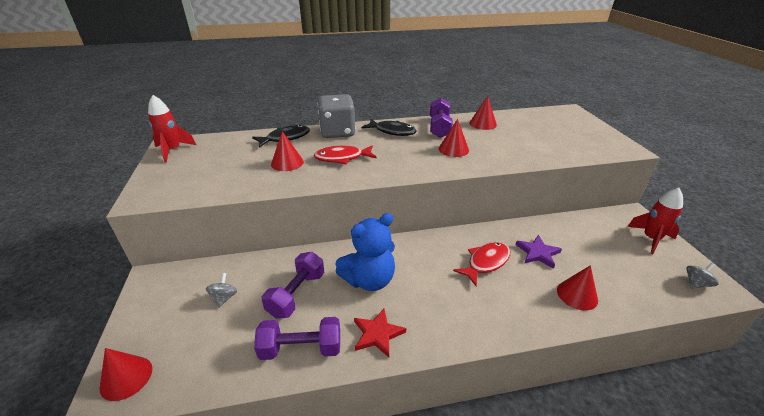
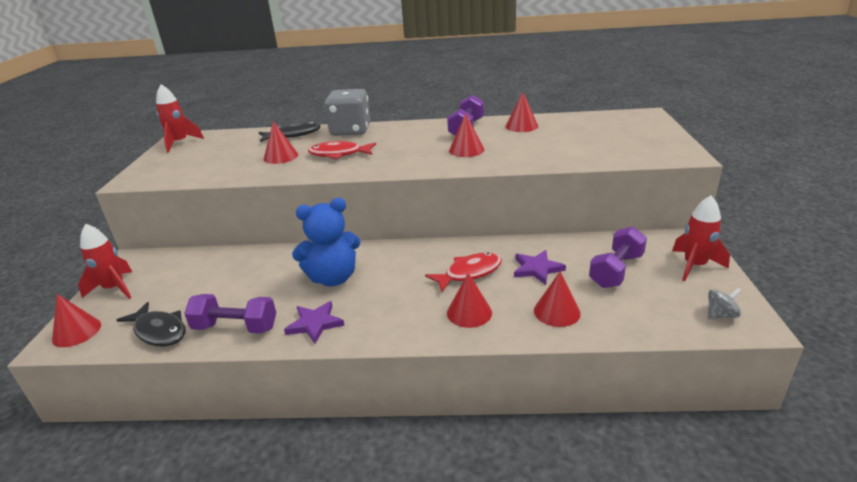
camera: 15 degrees right, 5 degrees down
grey spinning top [206,273,237,308] -> none
purple dumbbell [262,252,324,318] -> purple dumbbell moved to [589,227,647,288]
red star [354,309,406,357] -> purple star [284,301,345,344]
black fish [361,119,417,136] -> black fish moved to [117,302,186,346]
none -> red rocket [78,224,132,299]
none -> red cone [447,273,492,328]

